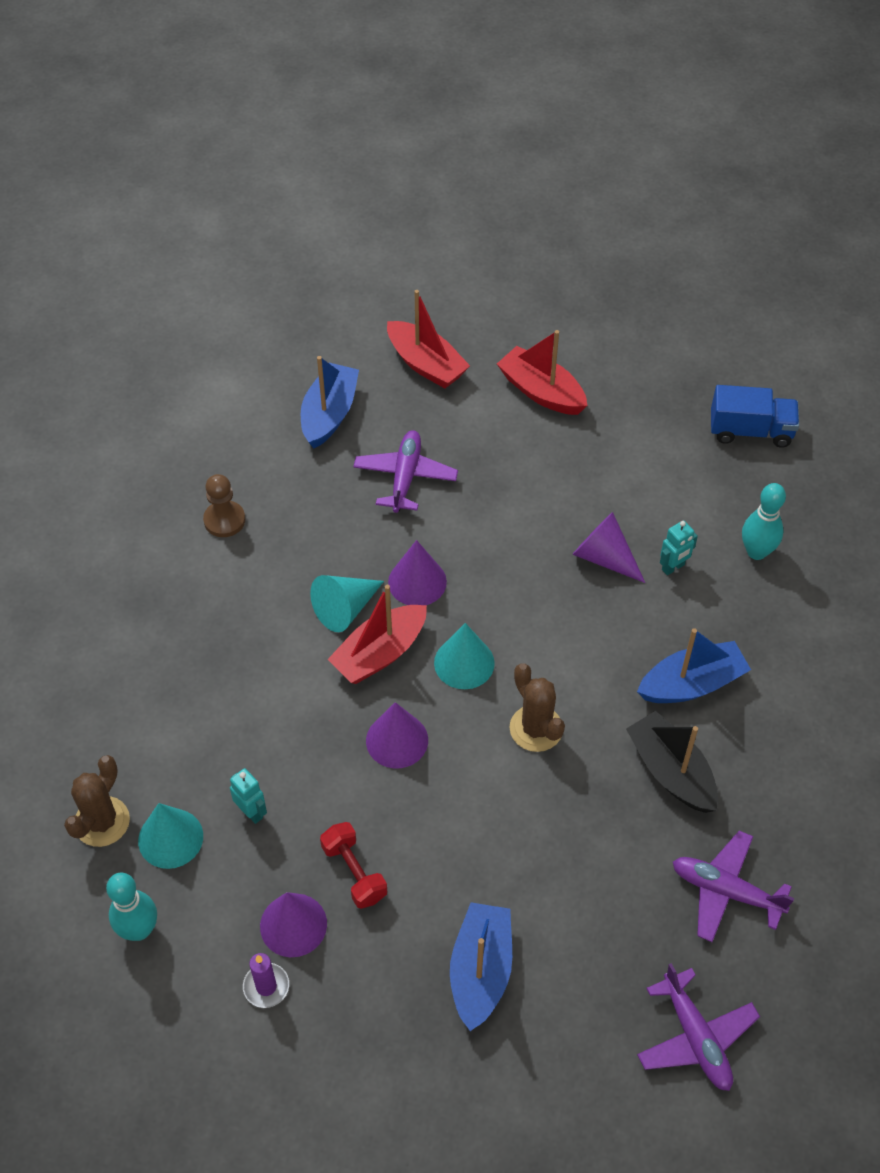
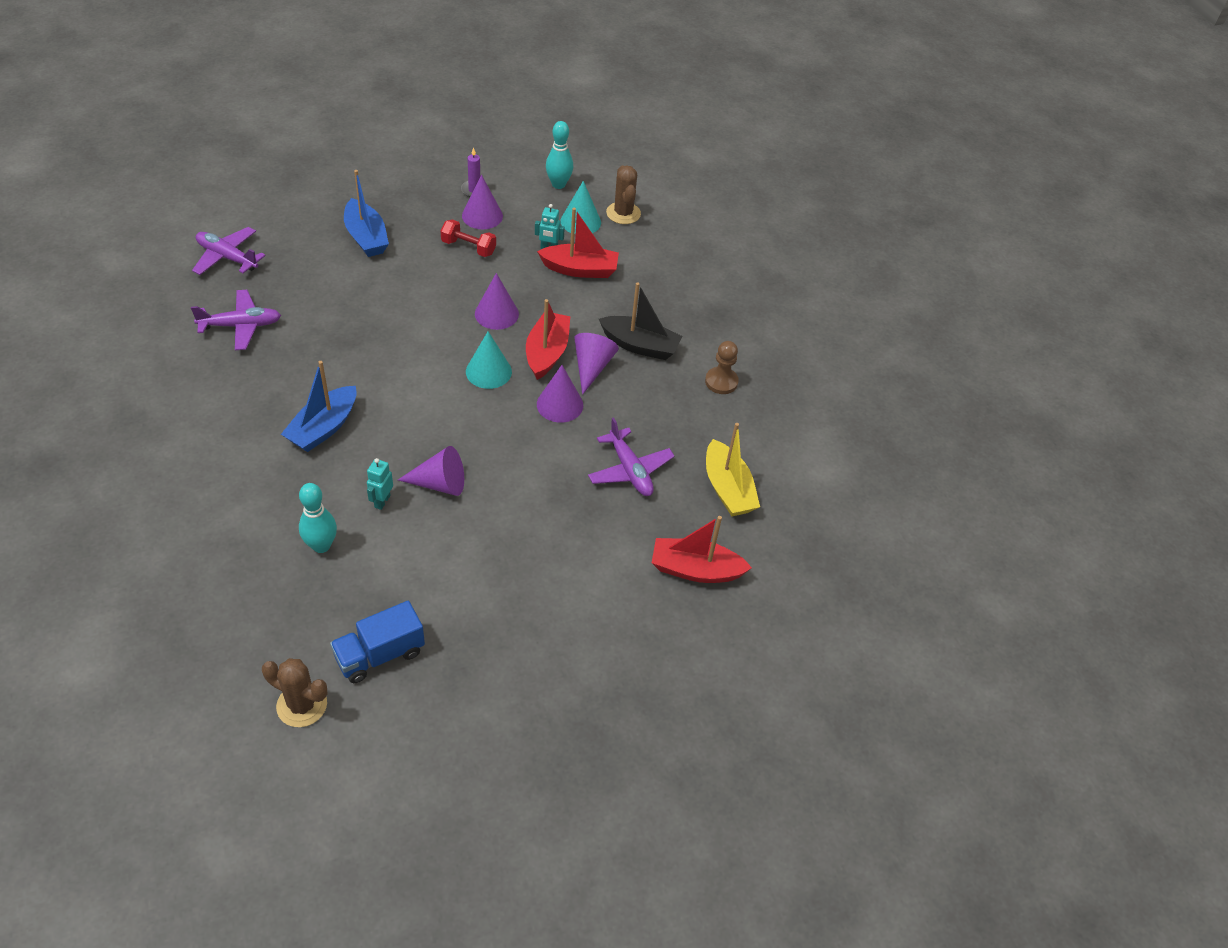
camera: 140 degrees right, 5 degrees down
blue boat [301,356,359,448] -> yellow boat [706,423,760,516]
turquoise cone [310,575,384,632] -> purple cone [574,333,619,395]
red boat [497,330,587,415] -> red boat moved to [537,208,619,278]
brown cactus [510,663,565,752] -> brown cactus moved to [262,658,328,727]
black boat [626,711,718,813] -> black boat moved to [599,282,683,360]

